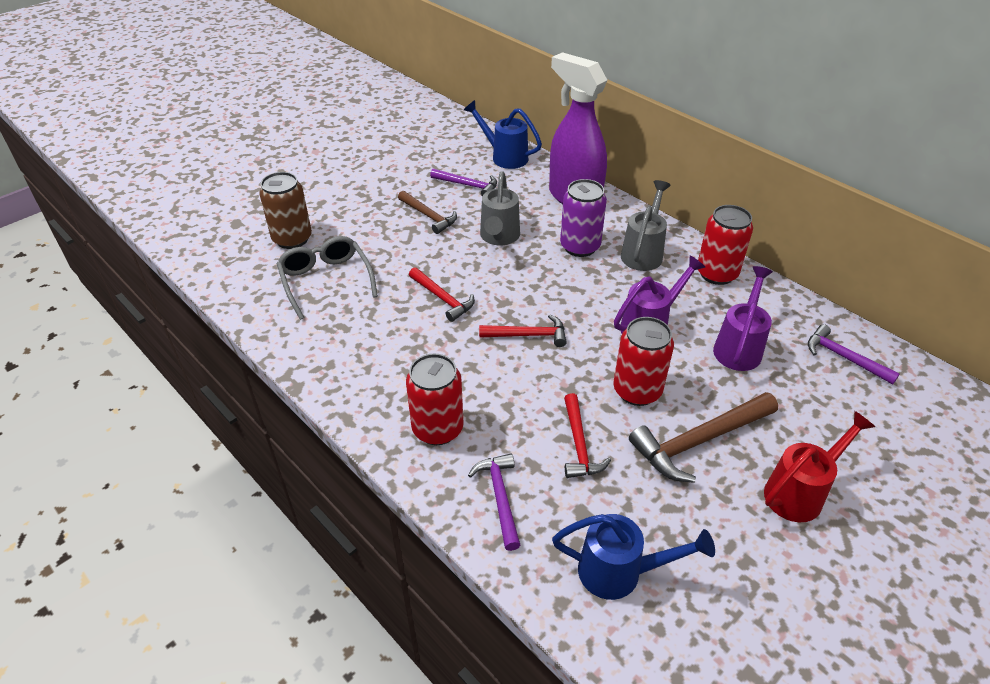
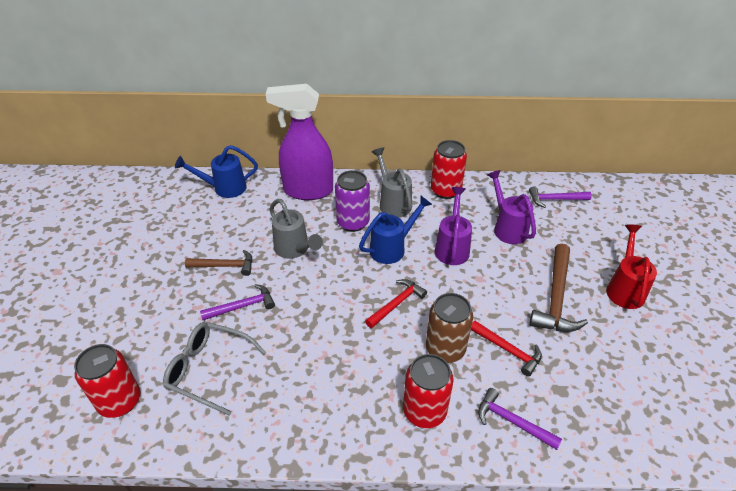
camera: 45 degrees left, 0 degrees up
brown can [259,172,312,249] -> brown can moved to [426,293,473,363]
red hammer [409,267,475,322] -> none
purple hammer [430,169,497,196] -> purple hammer moved to [200,284,275,320]
blue watering can [552,514,715,600] -> blue watering can moved to [359,196,432,264]
red can [613,317,674,406] -> red can moved to [74,344,141,418]

